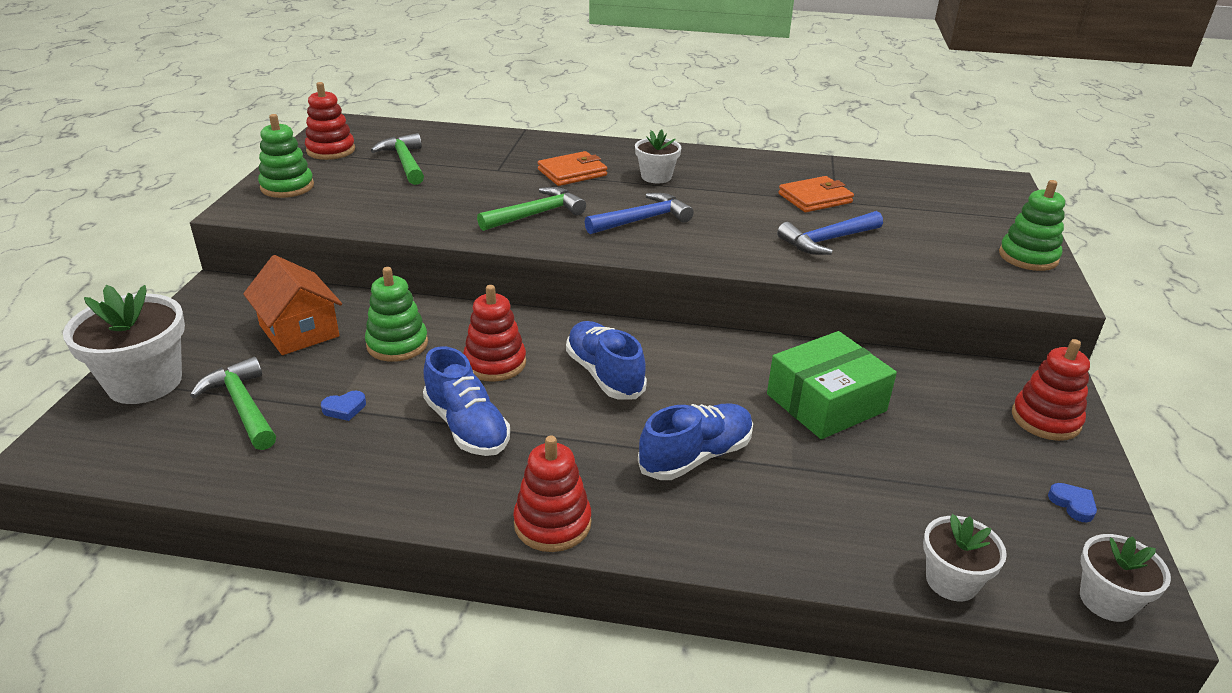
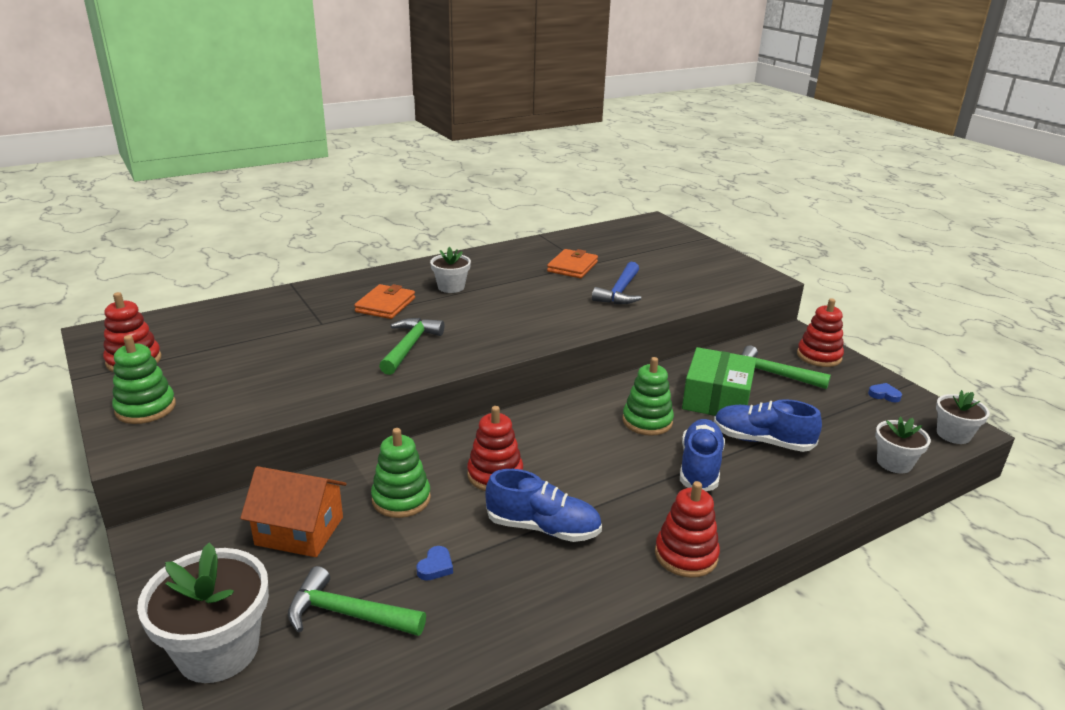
camera: 40 degrees left, 5 degrees down
green hammer [371,133,424,185] -> green hammer moved to [742,345,831,389]
blue shoe [566,321,647,399] -> blue shoe moved to [714,399,822,452]
blue hammer [585,193,693,234] -> none
green stacking toy [999,180,1065,271] -> green stacking toy moved to [622,357,674,436]

